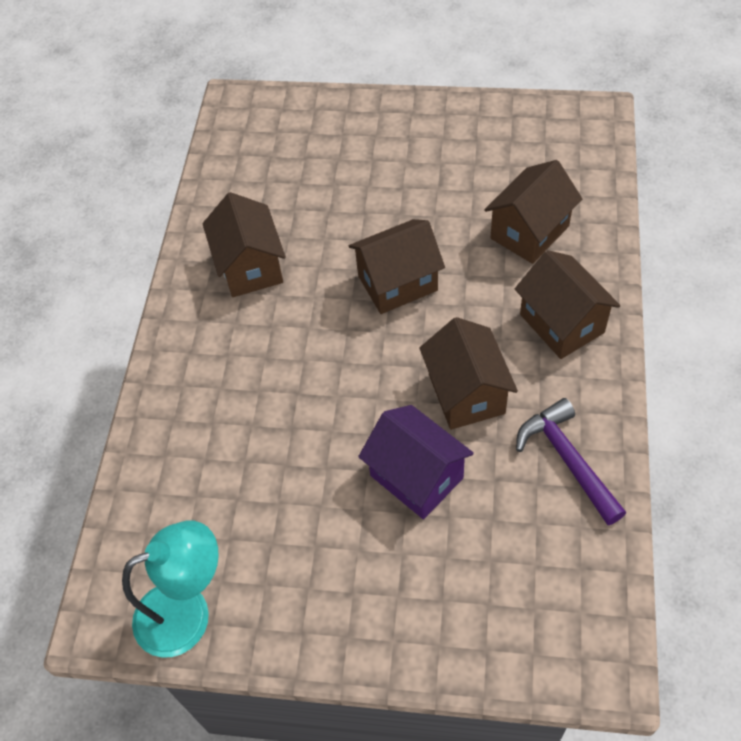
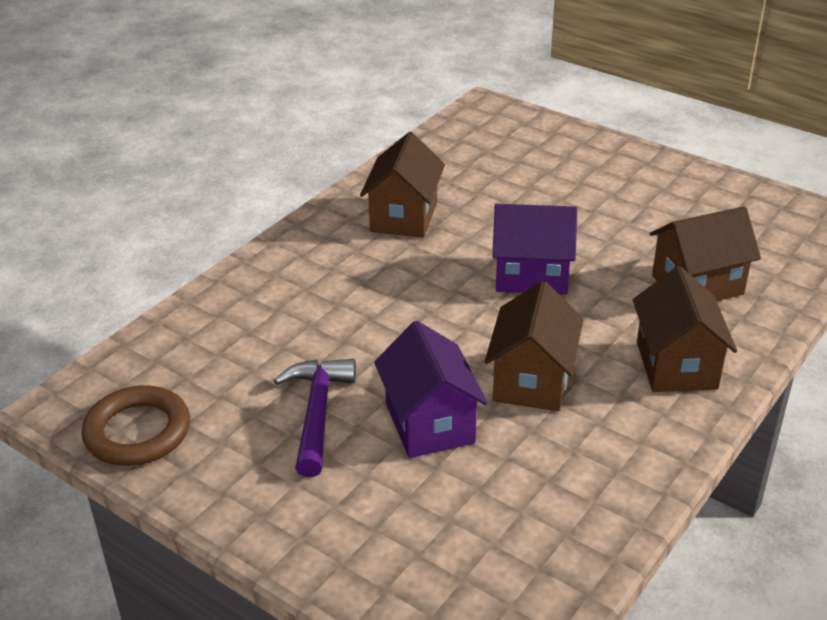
camera: 25 degrees right, 20 degrees down
turquoise lamp [122,520,219,658] -> brown ring [81,385,190,466]
brown house [349,219,445,314] -> purple house [492,204,577,295]
purple hammer [516,398,626,525] -> purple hammer moved to [274,359,356,477]

